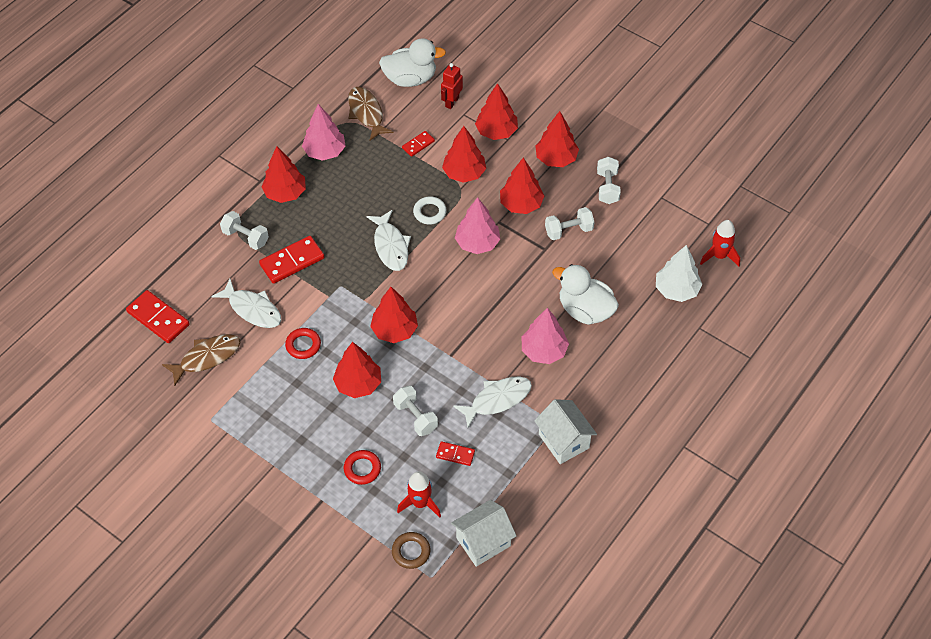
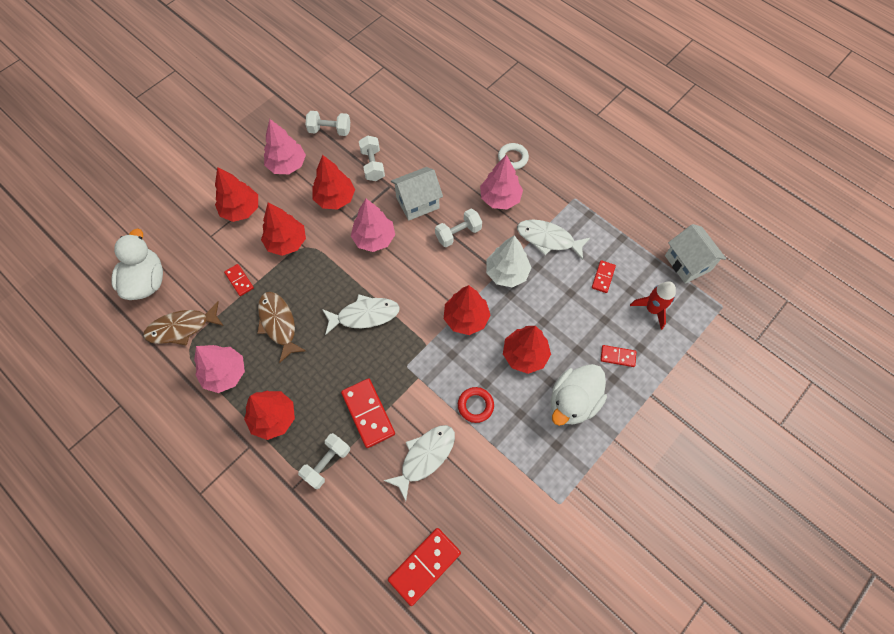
camera: 85 degrees left, 10 degrees up
brown fish [162,334,241,386] -> brown fish moved to [257,292,306,363]
red ring [344,450,381,485] -> red domino [601,345,636,367]
brown ring [392,532,431,569] -> none
white dumbbell [393,386,438,436] -> white dumbbell moved to [435,209,482,247]
white ring [413,197,447,225] -> white ring moved to [498,143,529,170]
red robot [441,63,463,109] -> none
white fish [453,376,532,428] -> white fish turned 45 degrees counterclockwise [517,220,590,260]
white house [534,399,597,464] -> white house moved to [391,167,443,221]
red tree [535,111,579,167] -> pink tree [264,119,306,174]
white duck [552,264,619,325] -> white duck moved to [551,364,607,426]
white tree [656,245,702,302] -> white tree moved to [486,235,531,287]
red rocket [700,220,740,266] -> none

